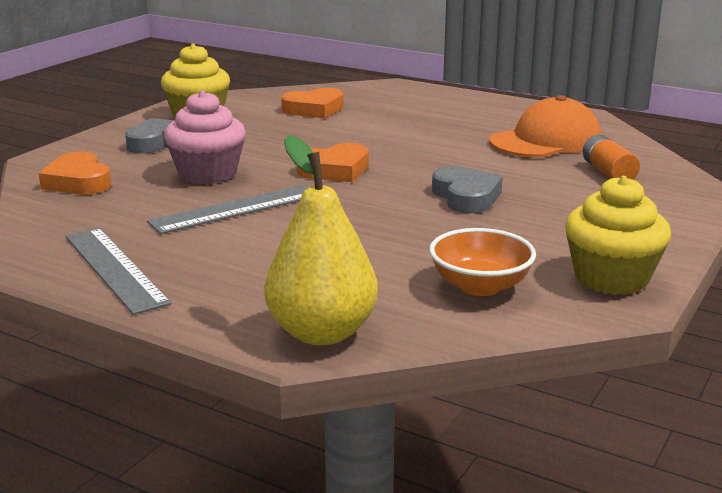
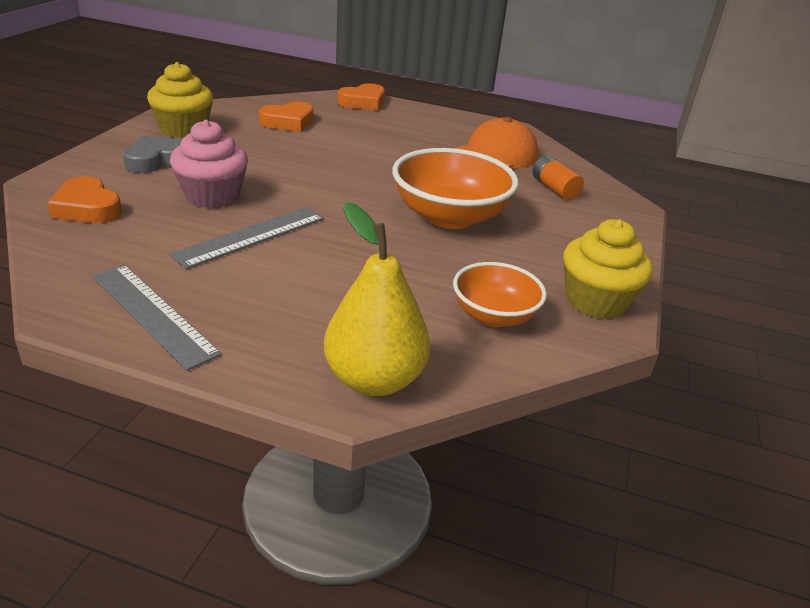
camera: 15 degrees left, 10 degrees up
orange heart [297,143,369,182] -> orange heart moved to [337,83,385,110]
grey heart [432,166,503,214] -> orange bowl [392,148,519,229]

